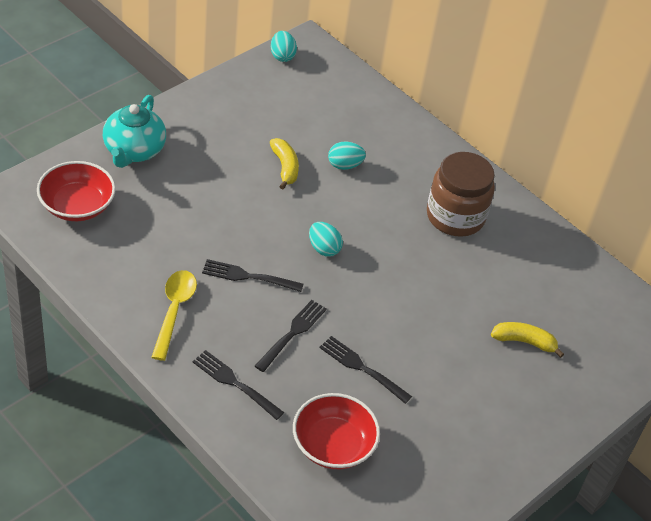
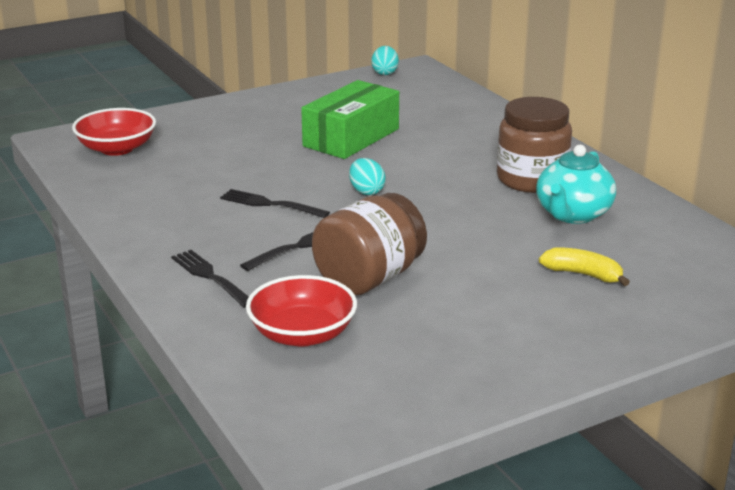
camera: 20 degrees right, 20 degrees down
turquoise teapot [103,95,166,168] -> turquoise teapot moved to [536,145,616,224]
yellow spoon [151,270,197,361] -> none
yellow banana [270,138,299,189] -> green box [301,80,399,159]
black fork [319,336,412,404] -> brown jar [312,193,427,295]
turquoise egg [328,142,366,170] -> none

